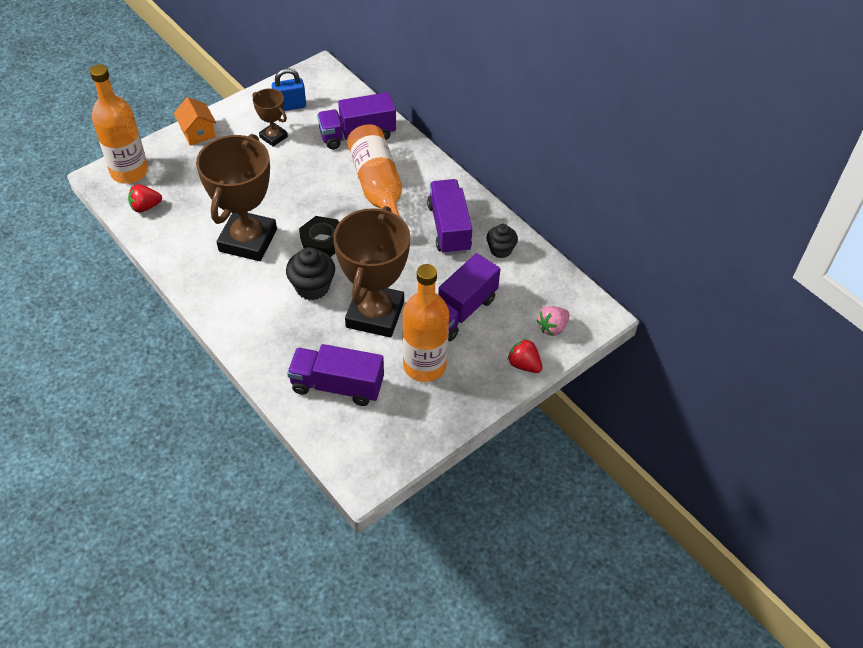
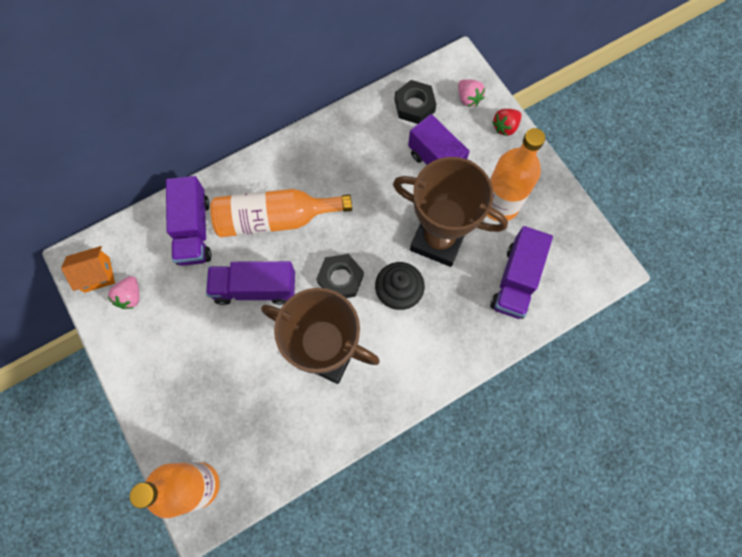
camera: 80 degrees left, 20 degrees up
red strawberry [128,184,162,212] -> none
orange house [174,97,216,146] -> orange house moved to [61,246,115,293]
brown trophy [253,88,288,147] -> none
blue padlock [272,68,306,111] -> pink strawberry [108,276,139,309]
purple truck [427,179,472,255] -> purple truck moved to [206,261,295,305]
black cupcake [487,224,518,258] -> none
none -> black nut [394,80,436,124]

